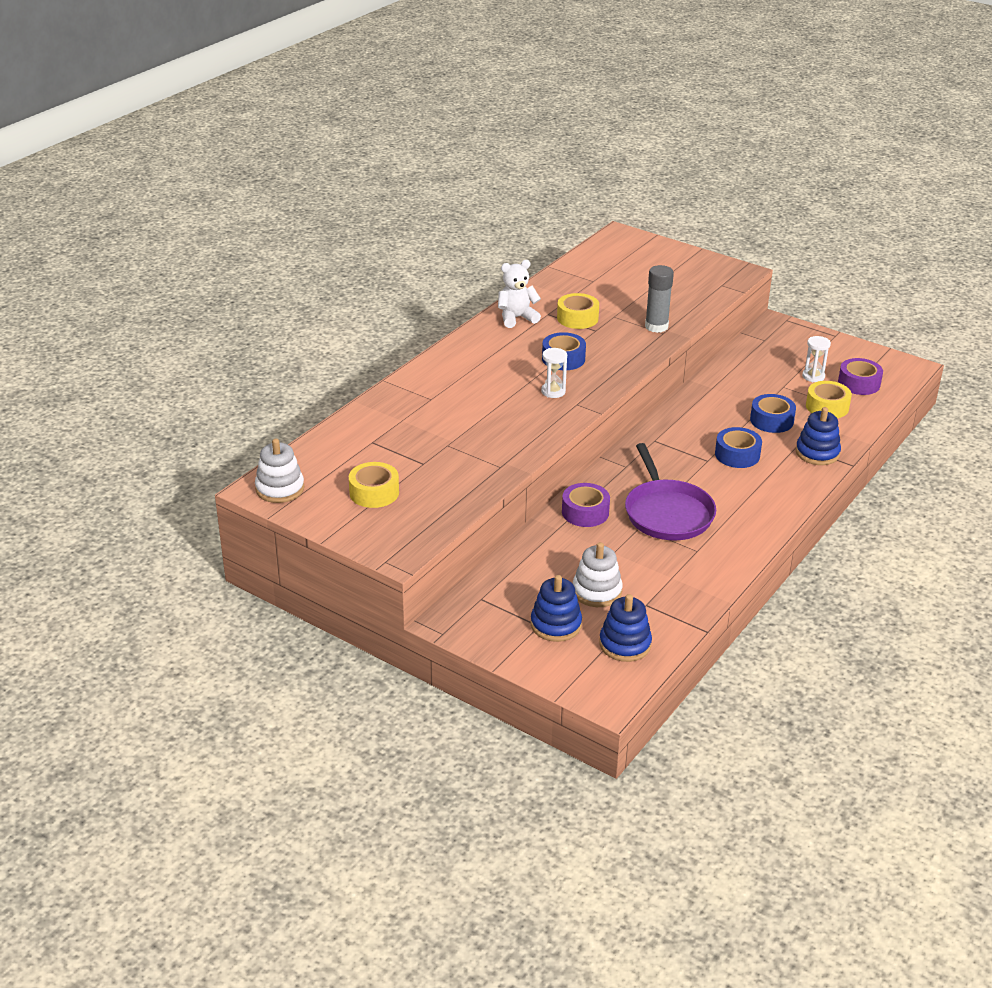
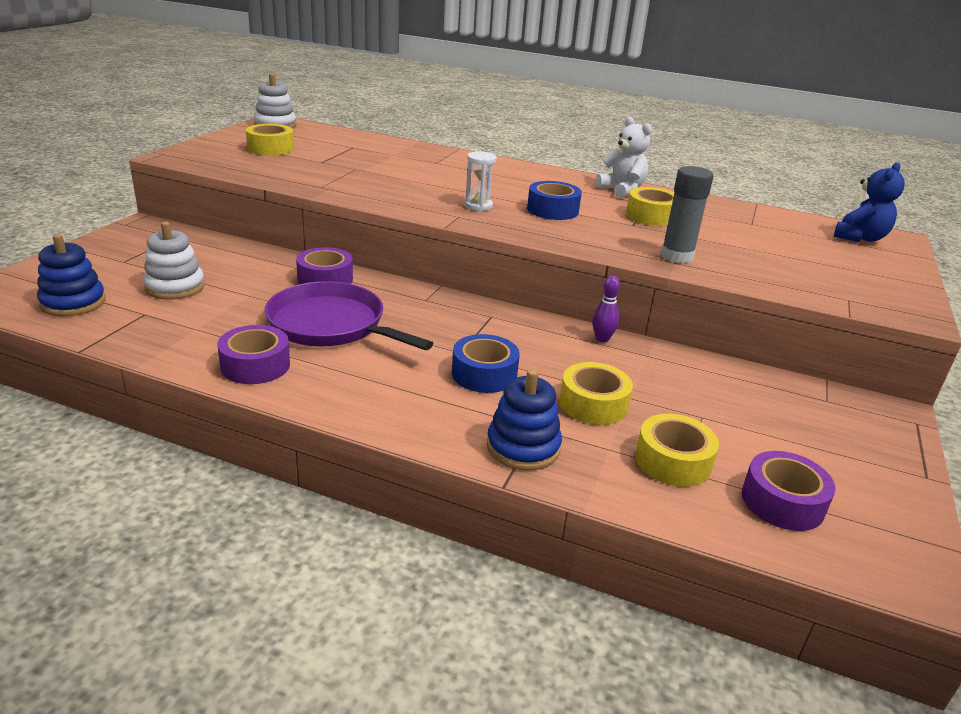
camera: 75 degrees right, 5 degrees down
blue stacking toy [531,575,582,642] -> none
purple pan [625,443,716,541] -> purple pan turned 60 degrees clockwise [264,281,433,350]
blue tape [750,394,796,433] -> yellow tape [559,362,633,425]
white hourglass [802,336,831,382] -> none
none -> purple tape [217,325,290,384]
none -> purple bowling pin [592,276,620,343]
none -> blue teddy bear [834,162,905,242]

